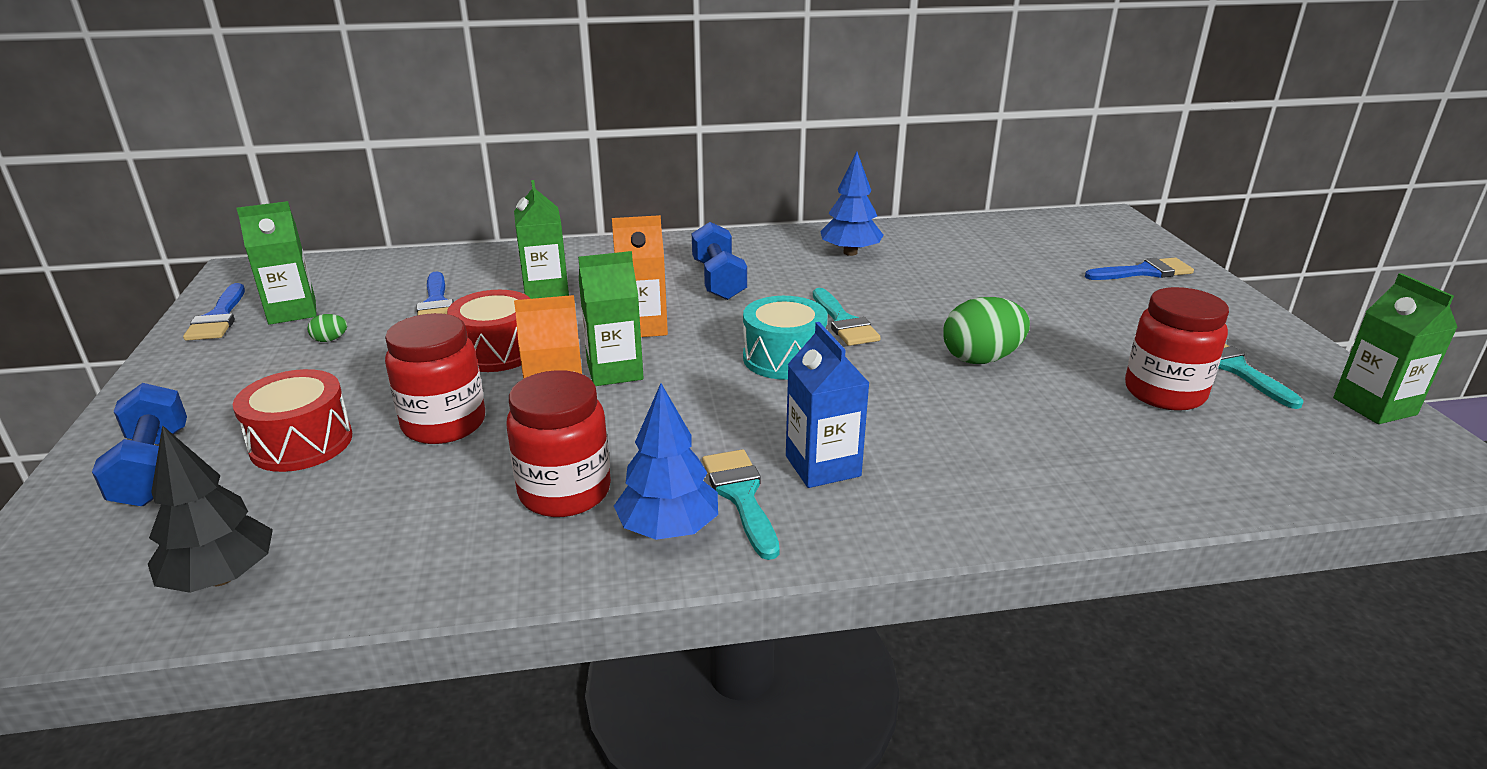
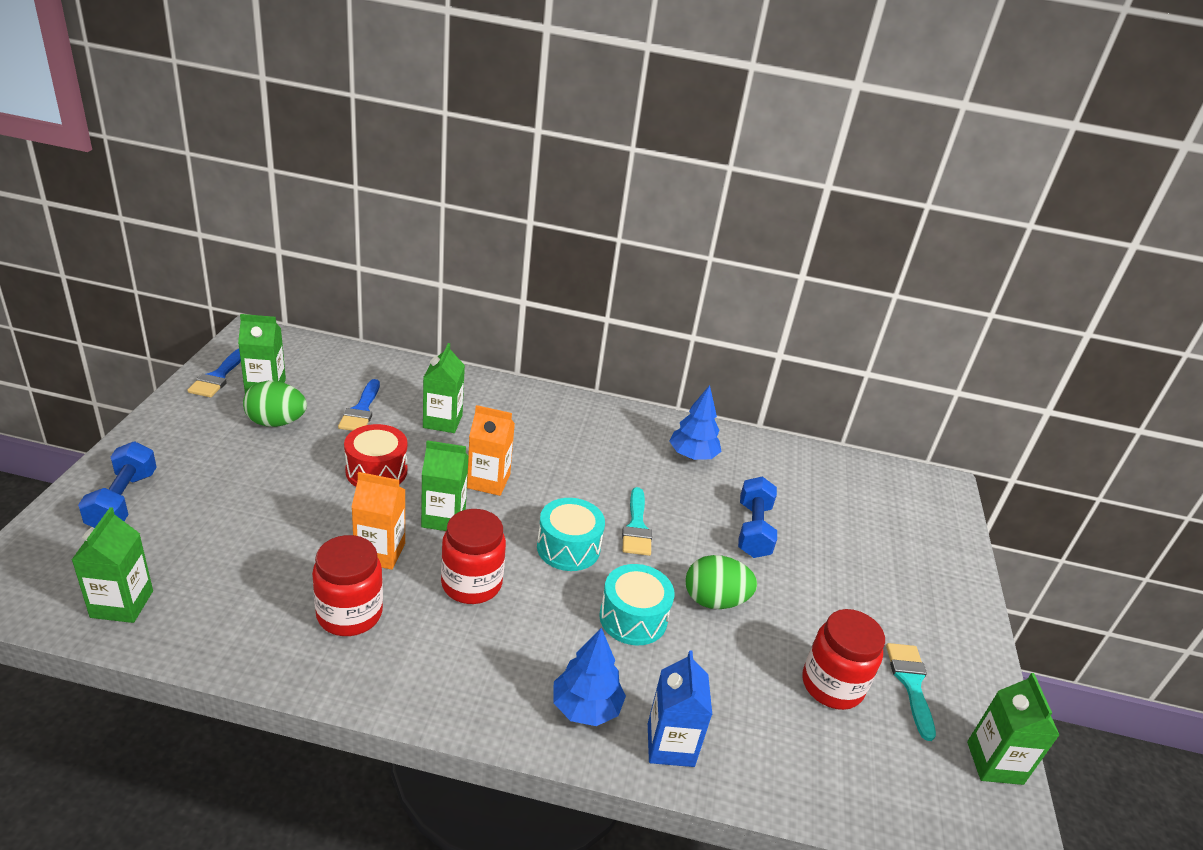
camera: 15 degrees right, 5 degrees up
black tree [148,425,273,593] -> green carton [72,507,153,623]
red drum [233,369,352,472] -> none
green egg [307,314,347,342] -> green egg [243,381,307,427], size x2.28
red jar [385,313,485,444] -> red jar moved to [441,509,506,604]
blue tree [614,383,718,540] -> blue tree moved to [553,628,626,726]
blue dumbbell [692,222,747,300] -> blue dumbbell moved to [738,477,777,558]
turquoise brush [702,449,780,560] -> none
blue carton [786,322,869,488] -> blue carton moved to [648,650,712,767]
blue brush [1085,258,1194,280] -> none
none -> turquoise drum [599,564,674,645]

